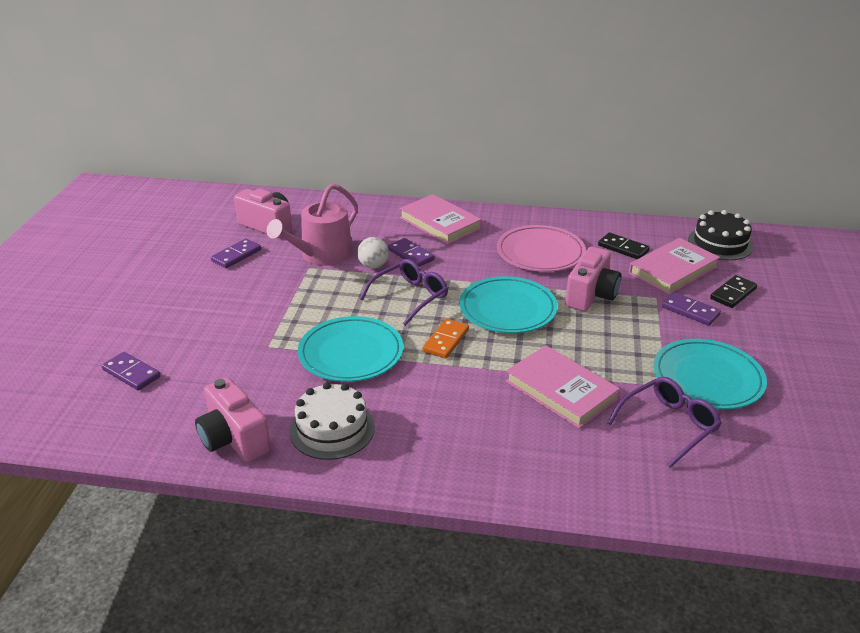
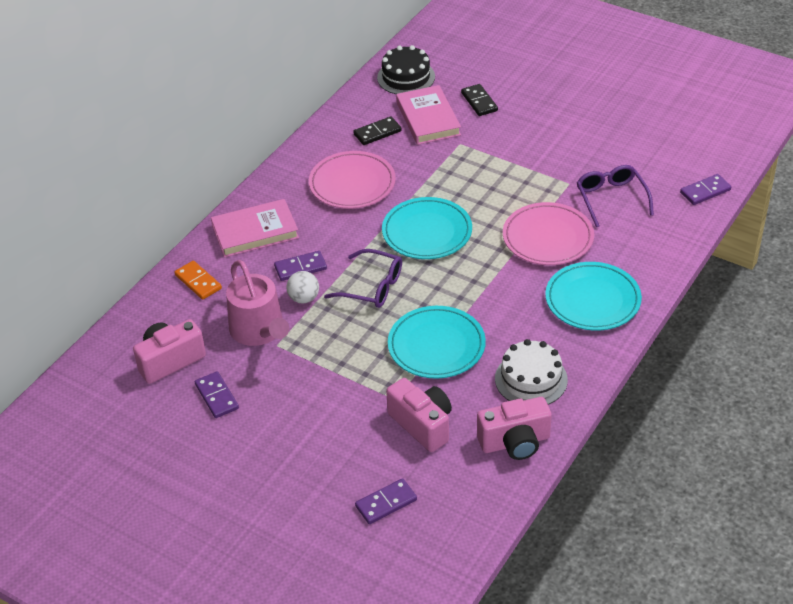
camera: 65 degrees left, 10 degrees up
purple glasses [359,259,448,326] -> purple glasses turned 135 degrees clockwise [324,249,402,308]
orange domino [423,319,469,358] -> orange domino moved to [175,261,222,300]
pink book [506,345,620,429] -> pink plate [503,202,594,265]
pink camera [565,247,621,311] -> pink camera moved to [386,378,452,452]
turquoise plate [653,339,767,409] -> turquoise plate moved to [545,262,642,330]
purple domino [662,292,721,326] -> purple domino moved to [680,174,731,205]

